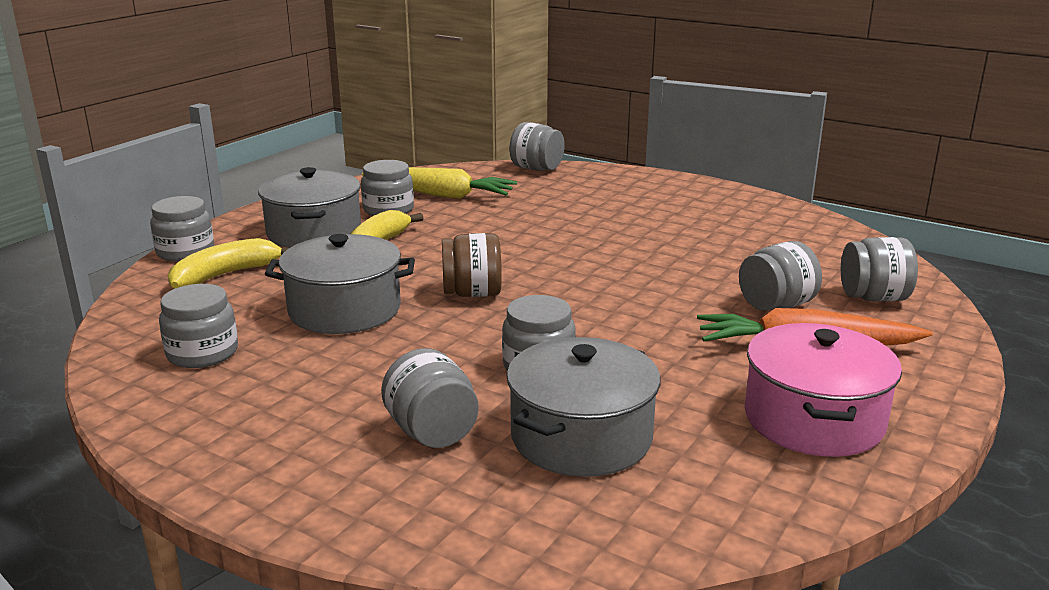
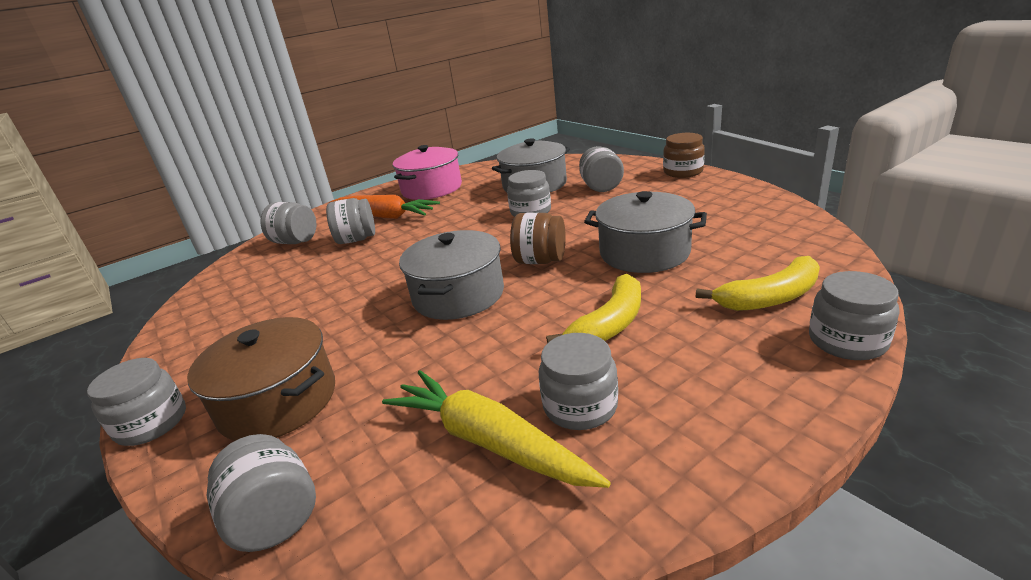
camera: 155 degrees left, 5 degrees up
grey jar [159,284,238,368] -> grey jar moved to [87,358,186,446]
grey pot [258,167,361,248] -> grey pot moved to [399,230,504,320]
none -> brown pot [187,317,335,441]
none -> brown jar [663,133,705,178]

